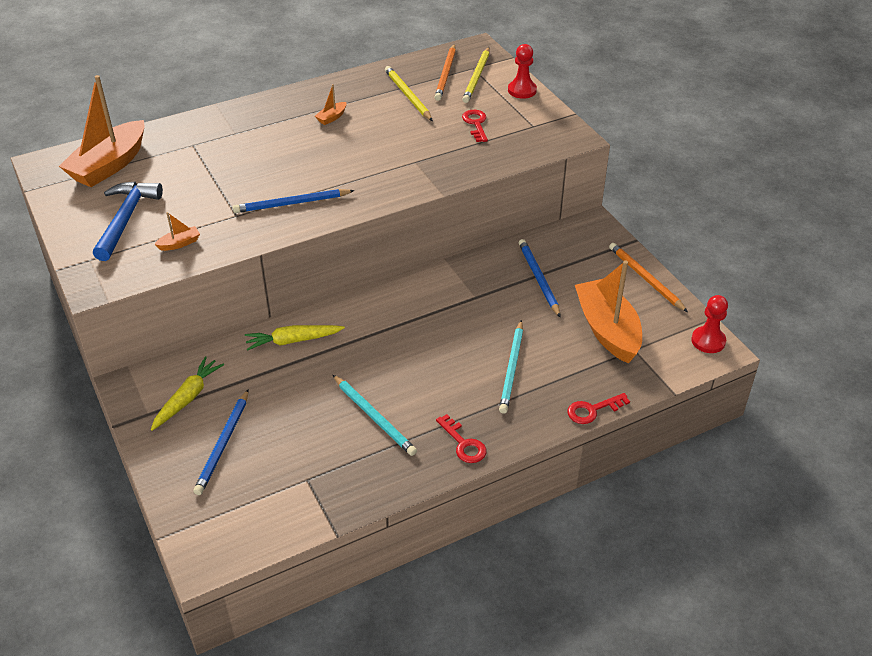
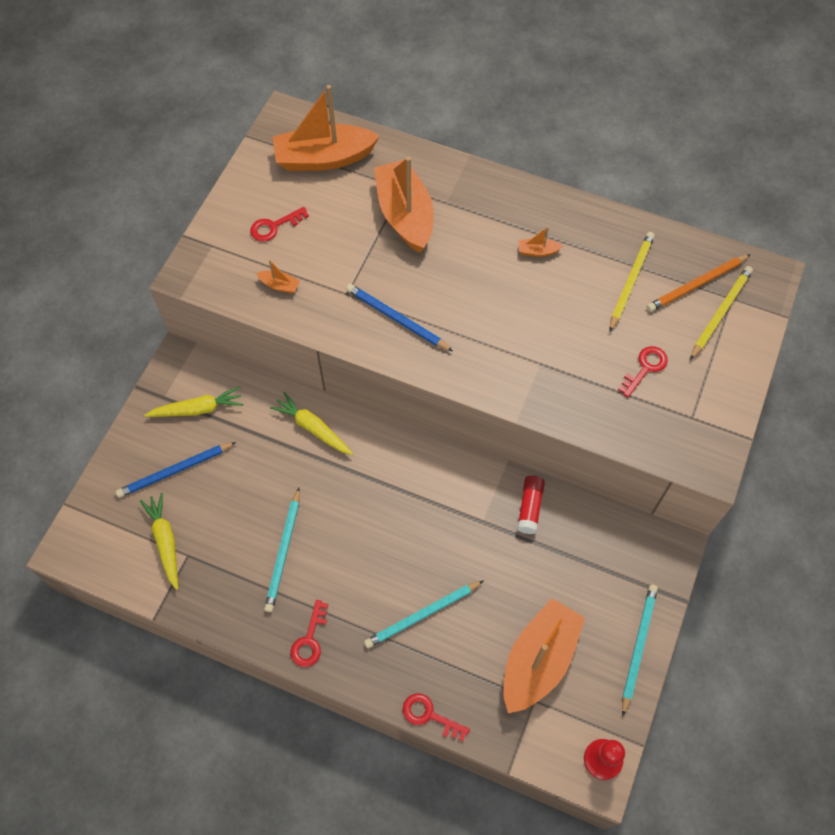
camera: 50 degrees right, 20 degrees up
blue hammer [93,182,163,261] -> red key [250,207,309,242]
yellow pencil [462,47,490,103] -> yellow pencil turned 150 degrees clockwise [690,266,753,360]
red pawn [508,44,537,99] -> none
blue pencil [519,239,561,318] -> none
orange pencil [609,243,688,312] -> turquoise pencil [622,585,658,717]
none -> yellow carrot [140,493,178,590]
none -> orange boat [374,157,434,253]
none -> red glue stick [517,476,545,534]

